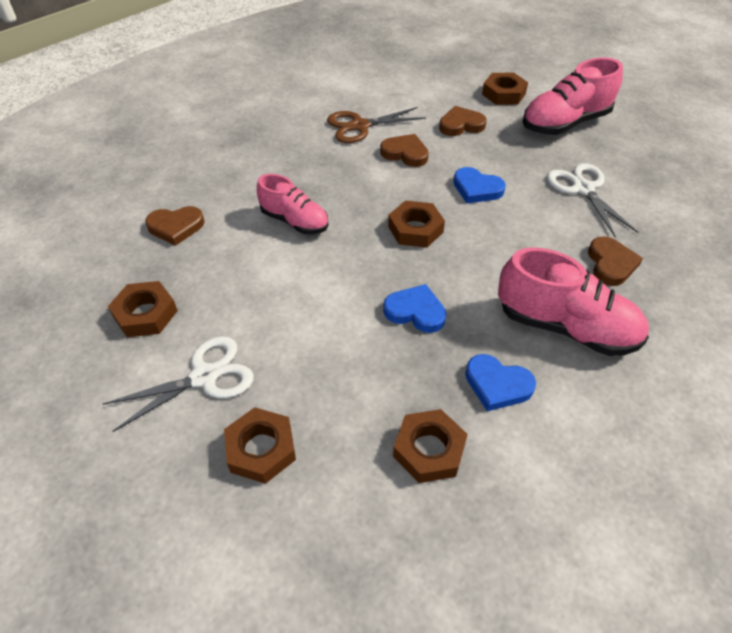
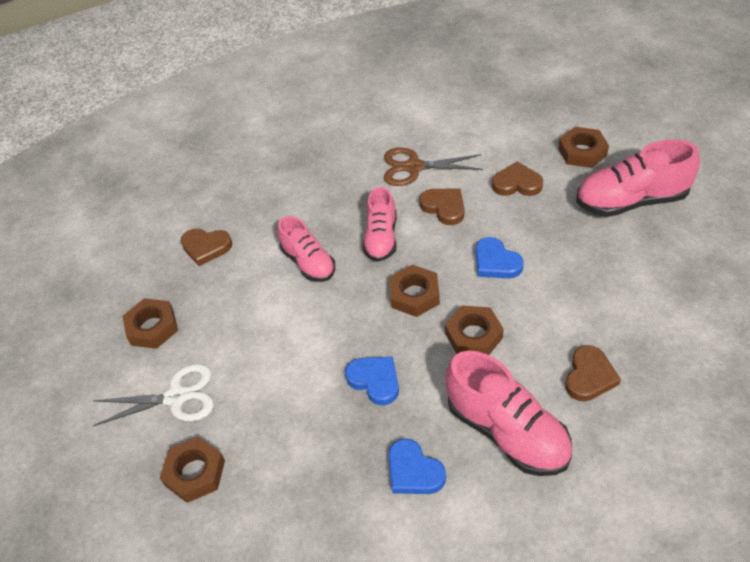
camera: 25 degrees right, 0 degrees up
brown nut [393,409,468,483] -> brown nut moved to [445,306,504,355]
white scissors [547,163,639,238] -> none
none -> pink shoe [363,187,397,262]

